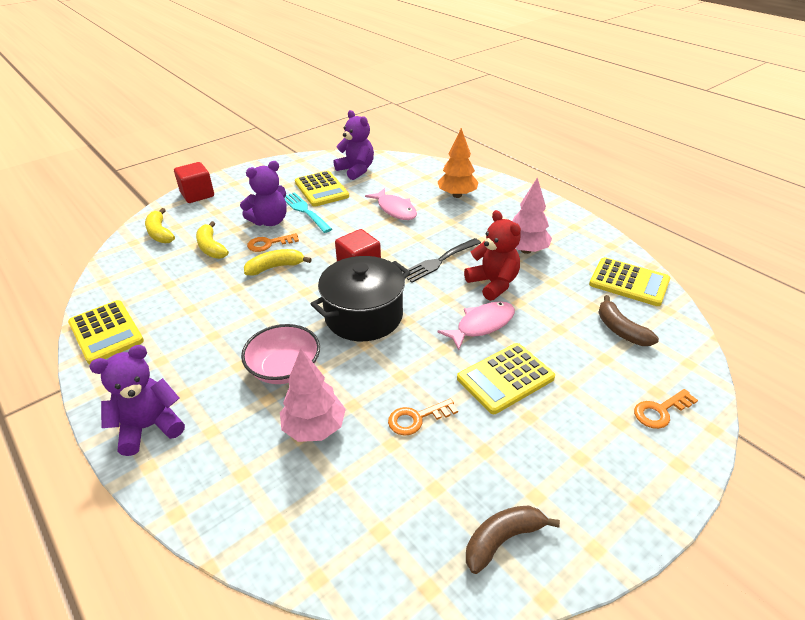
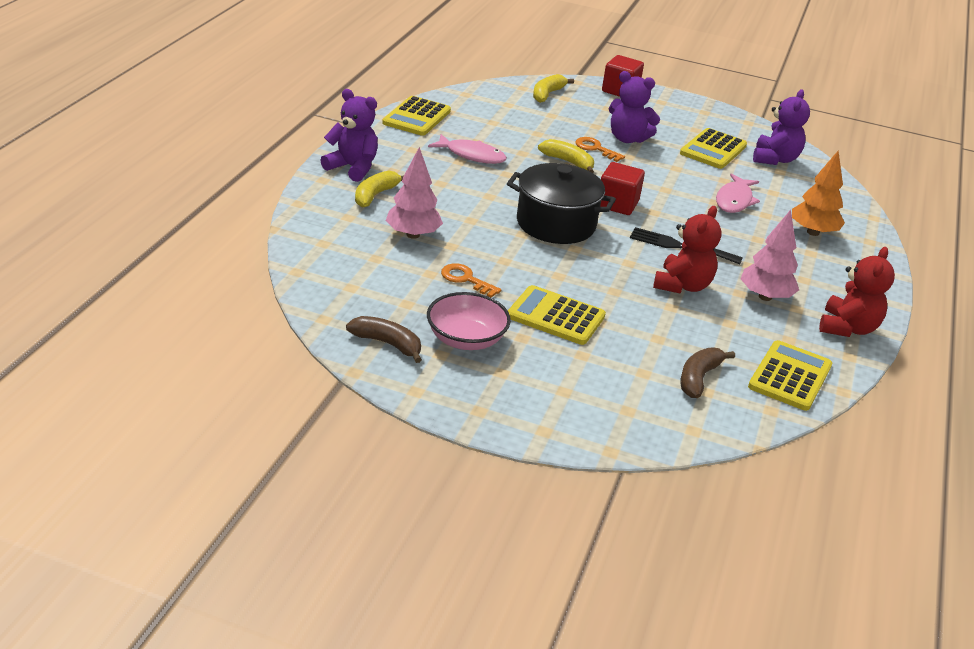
camera: 55 degrees right, 5 degrees down
yellow banana [196,221,229,259] -> yellow banana moved to [355,170,404,208]
pink bowl [241,324,320,384] -> pink bowl moved to [427,292,511,350]
turquoise fork [285,192,332,233] -> none
pink fish [438,301,515,350] -> pink fish moved to [428,134,507,164]
yellow calculator [589,257,670,306] -> yellow calculator turned 150 degrees counterclockwise [748,340,832,411]
orange key [634,389,698,429] -> none
none -> red teddy bear [819,247,895,337]

